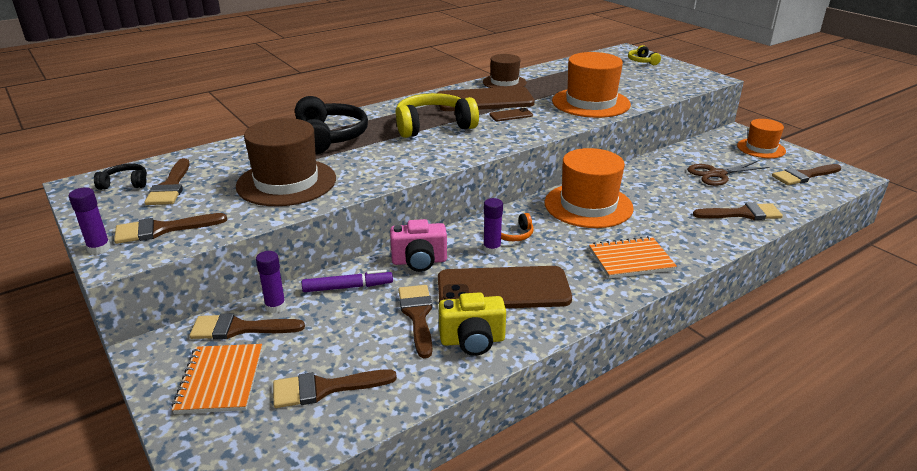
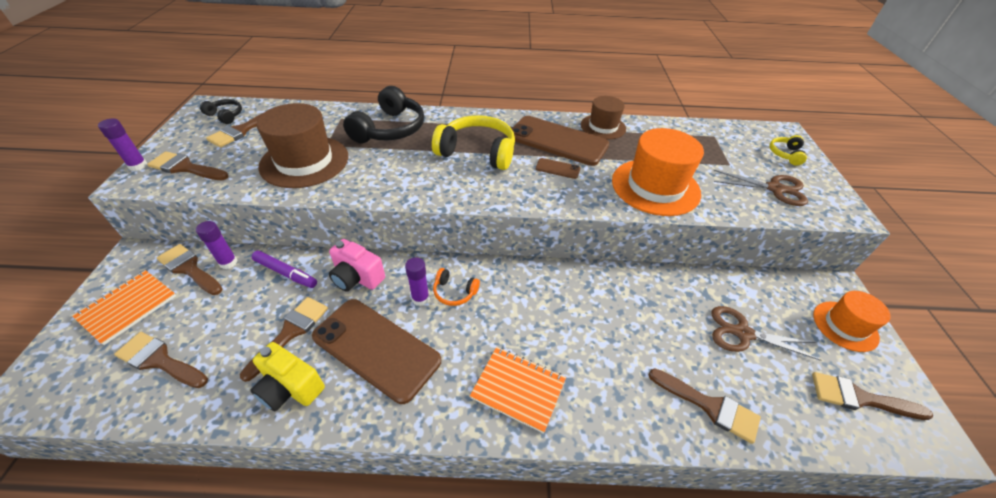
camera: 35 degrees right, 15 degrees up
orange hat [545,148,634,228] -> none
none -> brown scissors [713,170,808,206]

